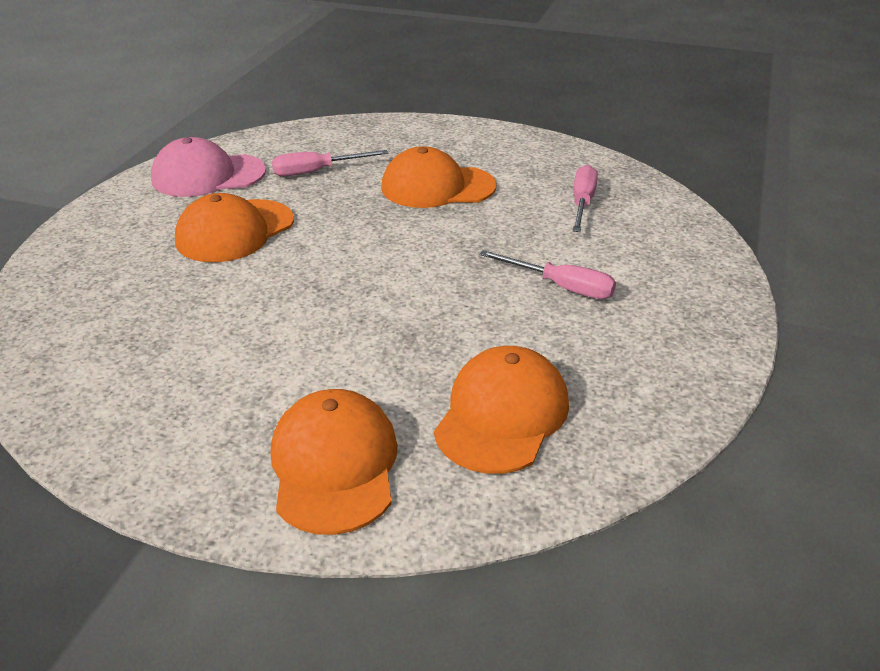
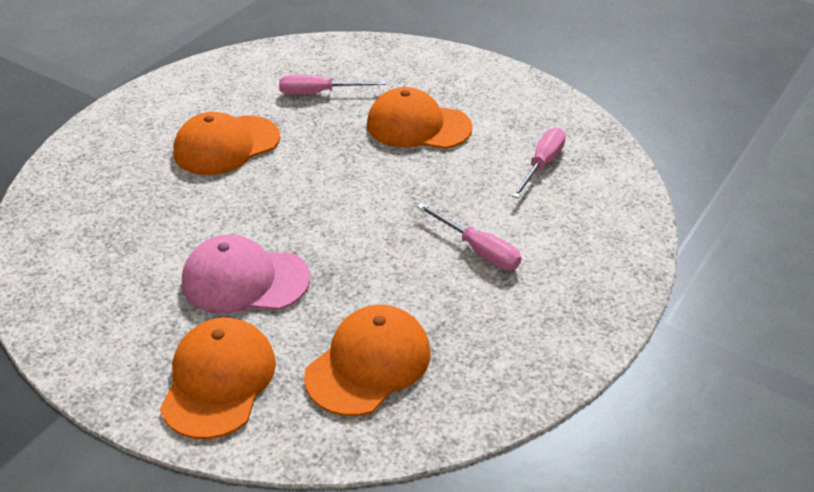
camera: 15 degrees right, 5 degrees up
pink cap [151,137,266,197] -> pink cap moved to [182,234,310,314]

